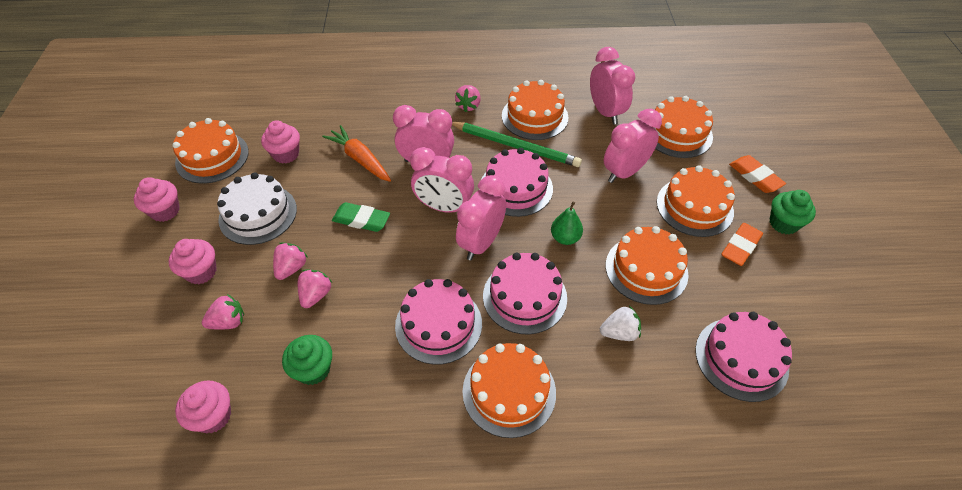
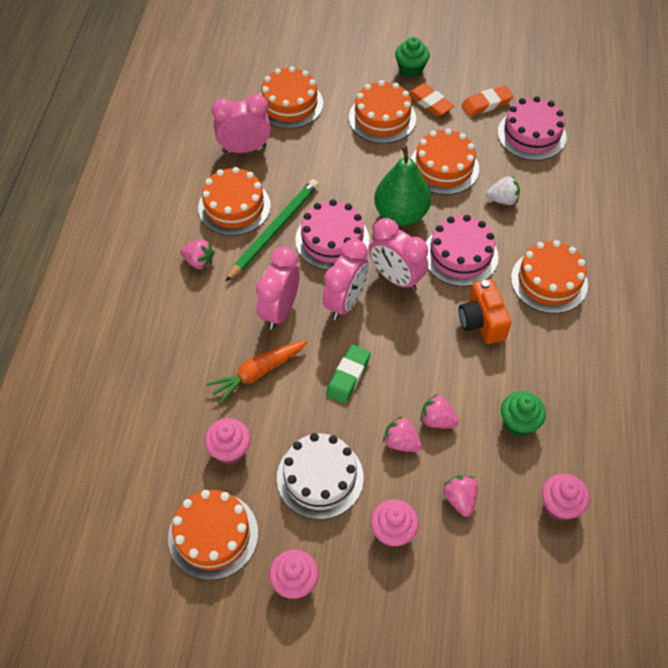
camera: 80 degrees left, 5 degrees up
pink cake [395,279,482,365] -> orange camera [459,279,511,344]
green pear [551,202,583,245] -> green pear [374,145,431,226], size x1.90
white strawberry [600,306,641,341] -> white strawberry turned 90 degrees clockwise [486,177,520,205]
pink clock [604,109,662,183] -> none
orange eraser [729,155,786,193] -> orange eraser moved to [461,85,514,116]

